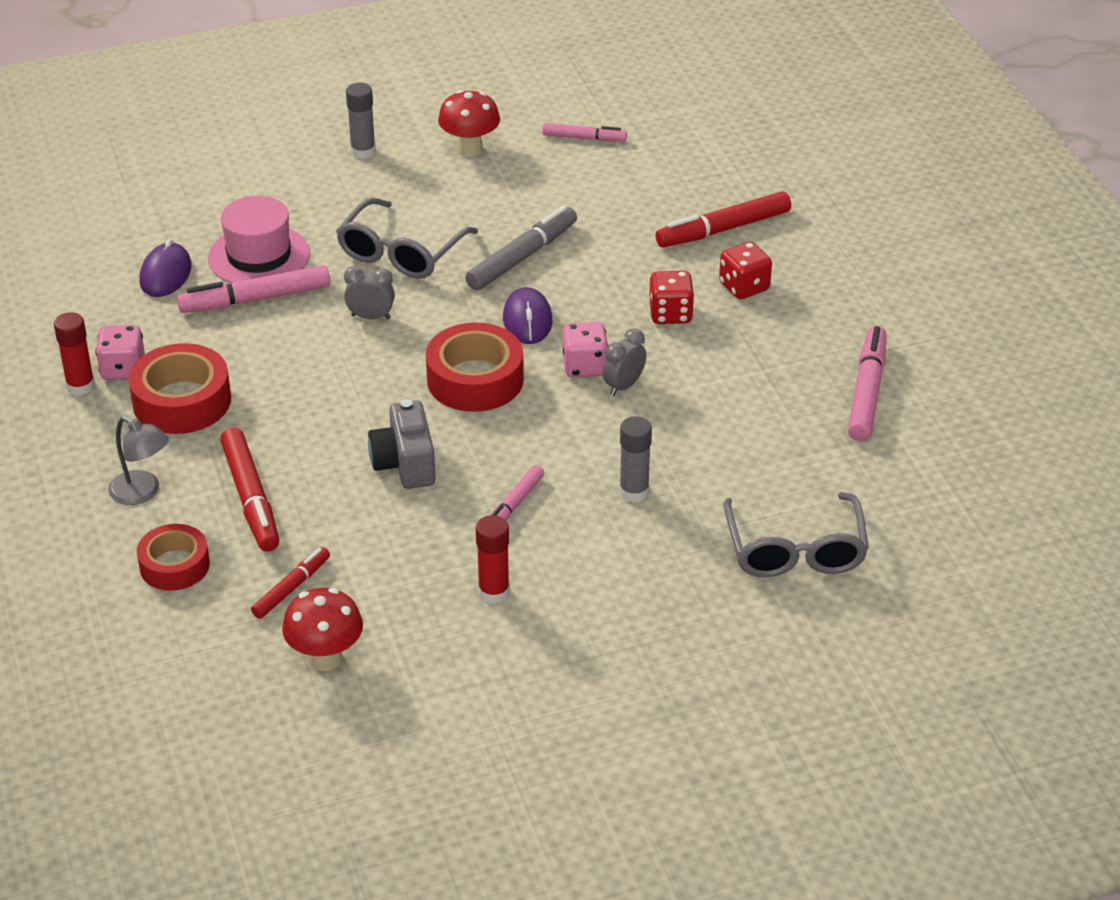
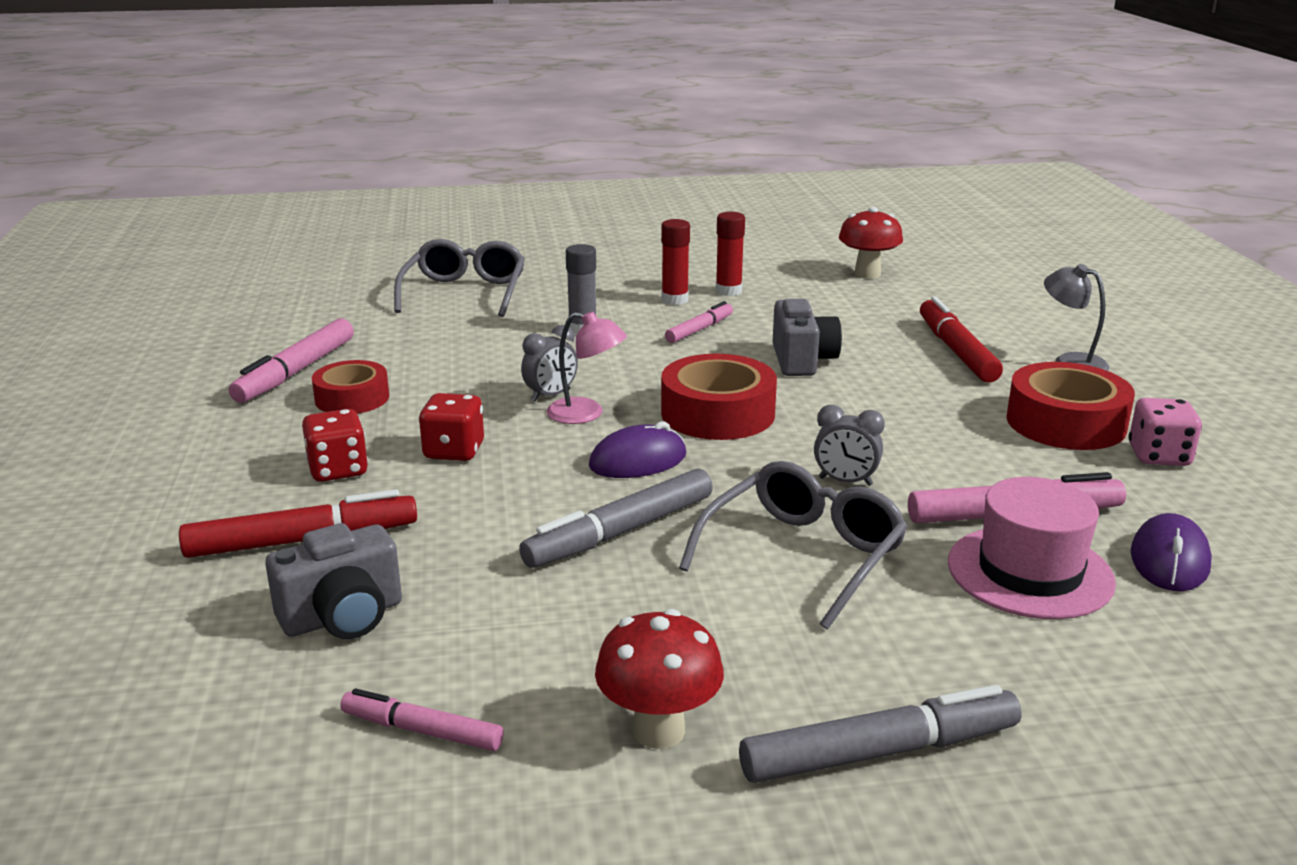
camera: 170 degrees left, 15 degrees down
red glue stick [54,312,95,396] -> red glue stick moved to [661,219,690,305]
red tape [137,524,210,591] -> red tape moved to [312,360,389,414]
red marker [251,547,330,619] -> none
grey glue stick [346,83,376,159] -> grey marker [739,685,1022,783]
purple mouse [503,287,553,344] -> purple mouse turned 60 degrees clockwise [589,421,686,478]
pink dice [563,322,608,377] -> pink lamp [547,311,627,424]
none -> grey camera [265,523,402,639]

